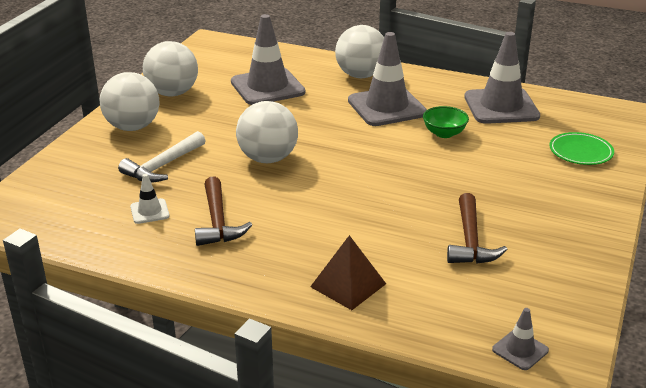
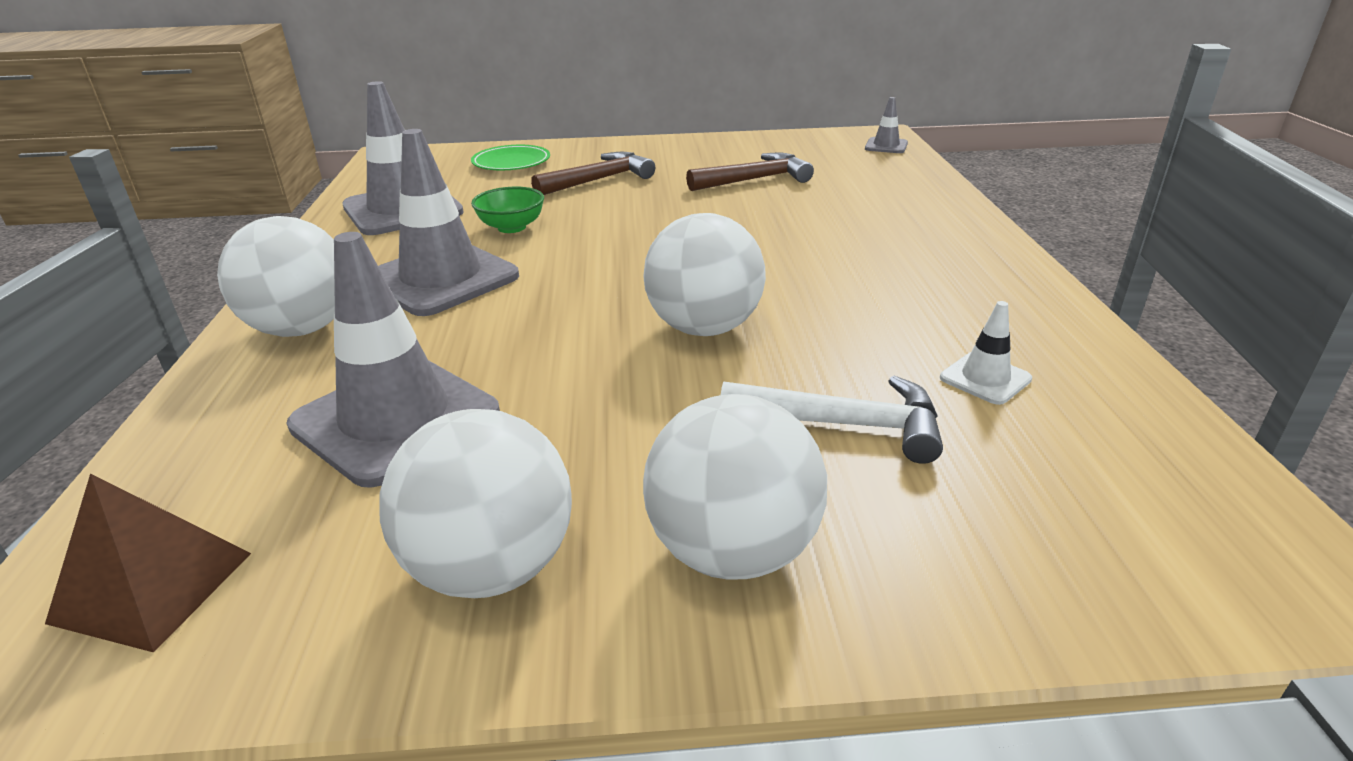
camera: 115 degrees left, 0 degrees up
brown hammer [195,176,252,246] -> brown hammer moved to [531,152,655,195]
brown pyramid [310,235,386,310] -> brown pyramid moved to [45,474,251,653]

